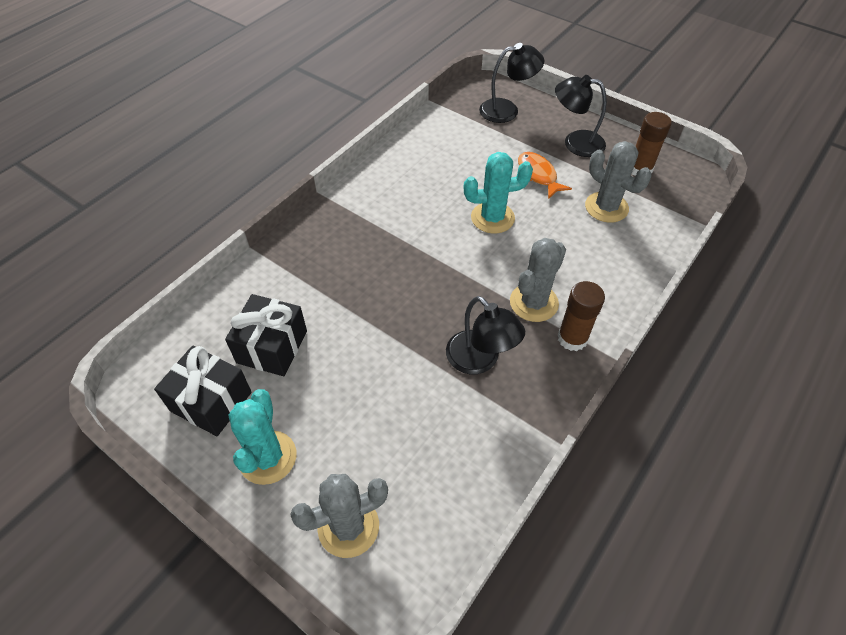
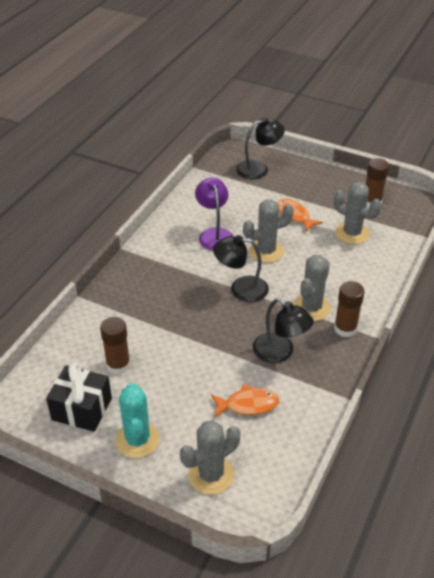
camera: 10 degrees left, 10 degrees down
black gift [225,294,307,376] -> brown glue stick [100,317,130,375]
turquoise cactus [464,152,533,233] -> grey cactus [243,199,294,263]
black lamp [555,75,607,157] -> black lamp moved to [213,235,269,302]
none -> purple lamp [195,178,234,251]
none -> orange fish [211,384,279,418]

